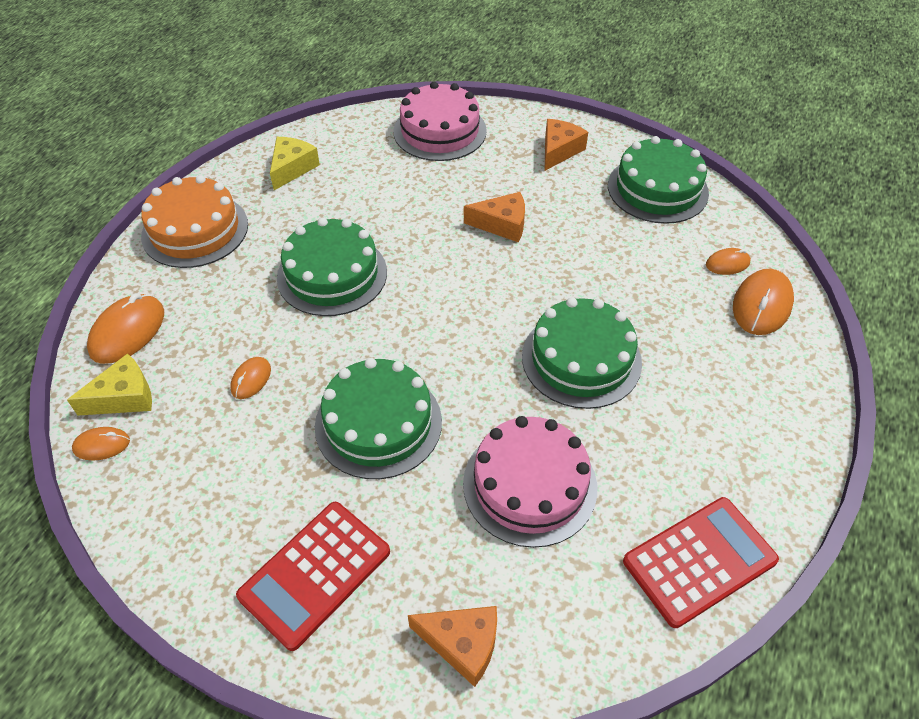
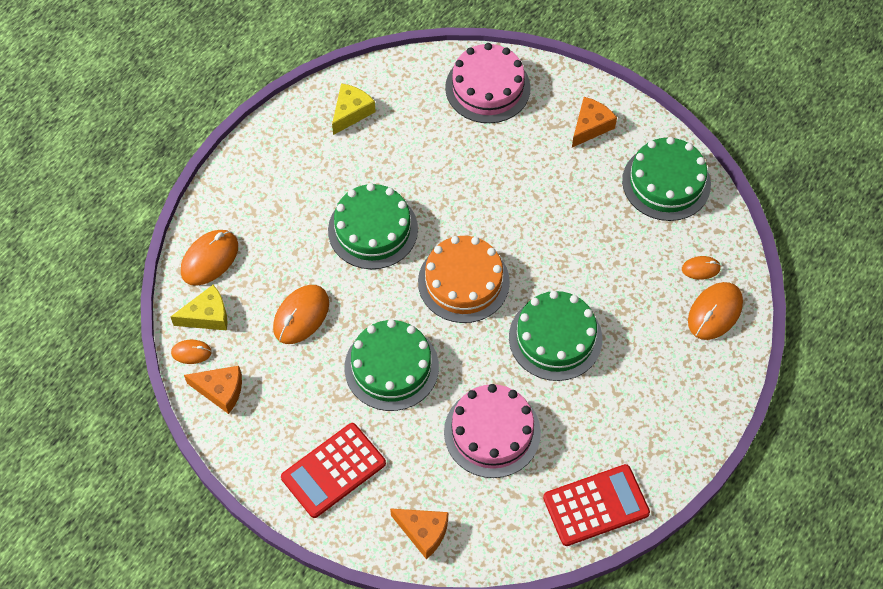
camera: 10 degrees right, 10 degrees up
orange cake [141,175,248,268] -> orange cake moved to [418,236,510,323]
orange mouse [230,357,271,399] -> orange mouse [273,285,329,344], size x1.79
orange cheese [464,192,525,242] -> orange cheese moved to [184,366,242,414]

